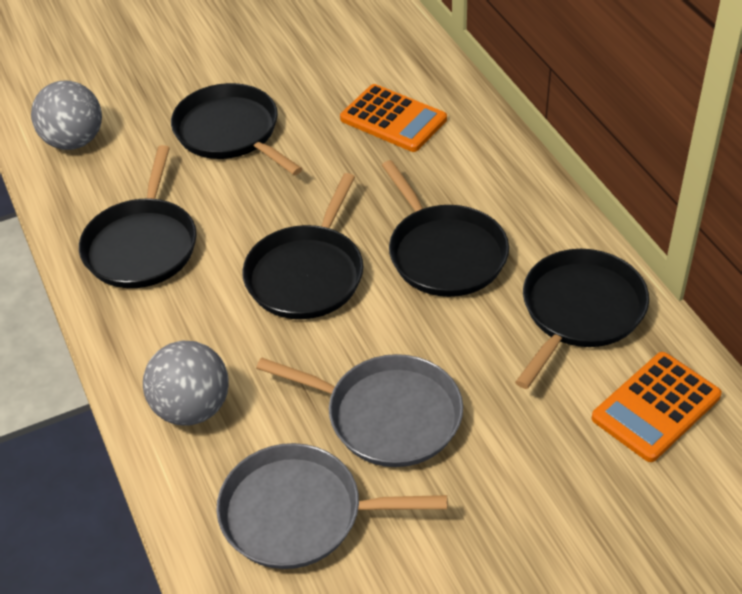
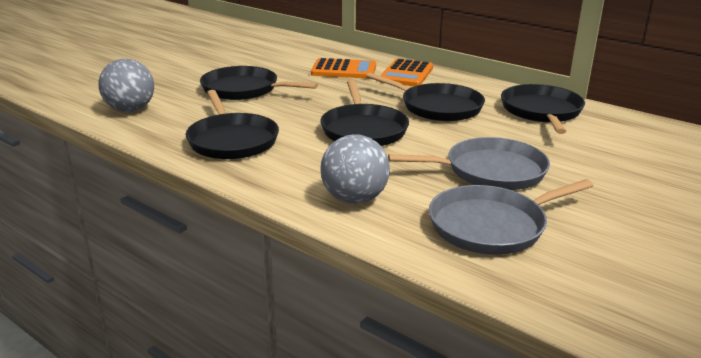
camera: 30 degrees left, 20 degrees down
orange calculator [592,352,722,462] -> orange calculator moved to [379,59,433,86]

